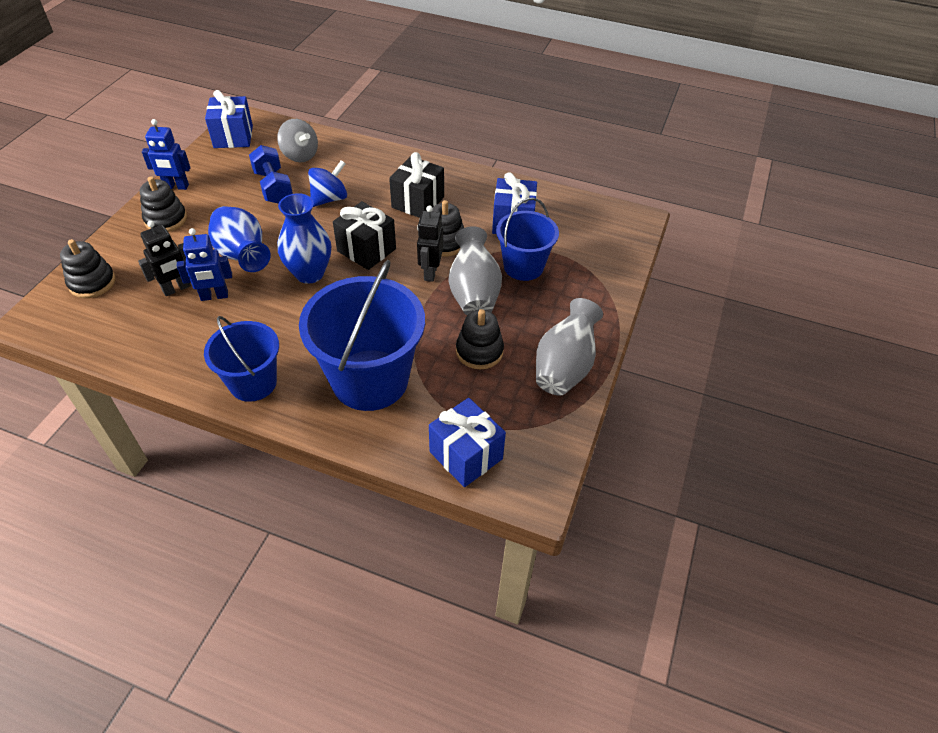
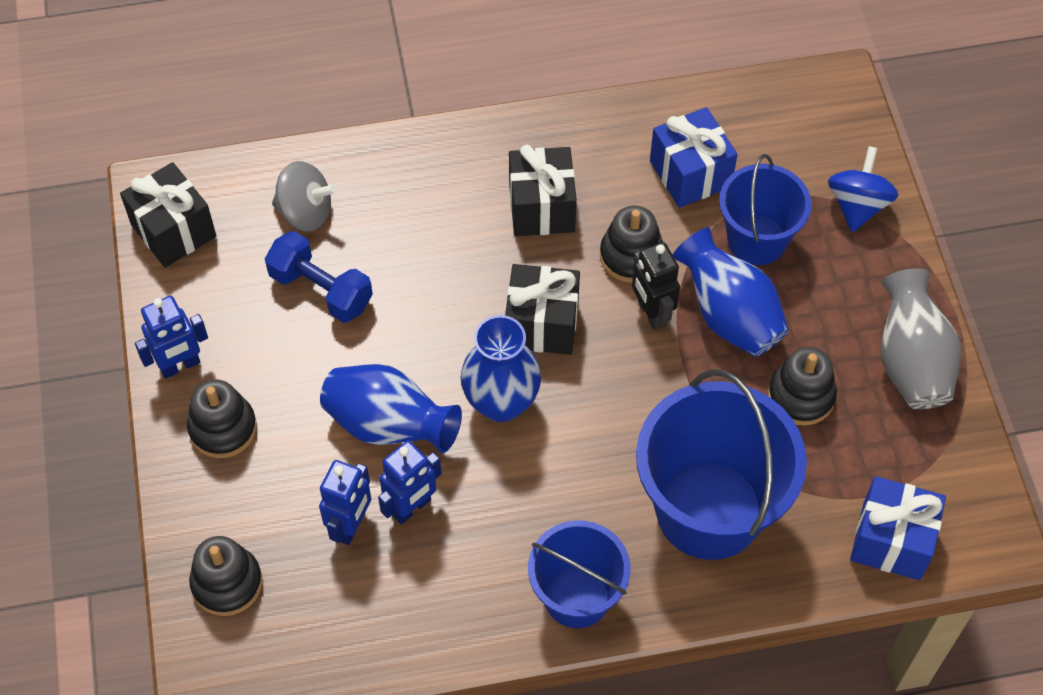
camera: 30 degrees left, 10 degrees up
black robot [138,221,191,296] -> blue robot [319,460,371,545]
blue gift [205,90,253,148] -> black gift [120,162,216,267]
blue spinning top [308,160,347,207] -> blue spinning top moved to [828,146,899,232]
grey vase [449,226,502,315] -> blue vase [673,227,789,357]

